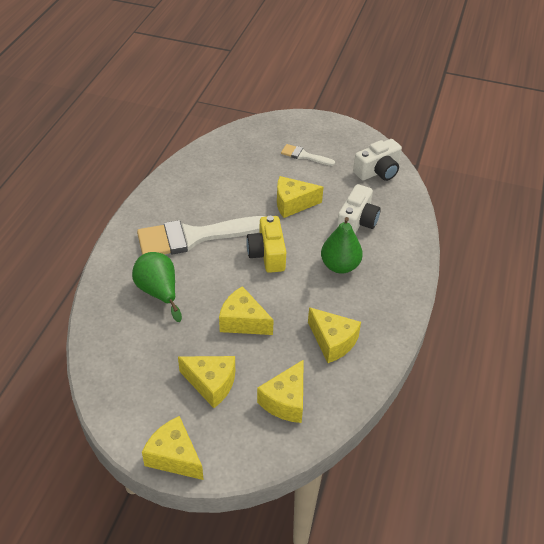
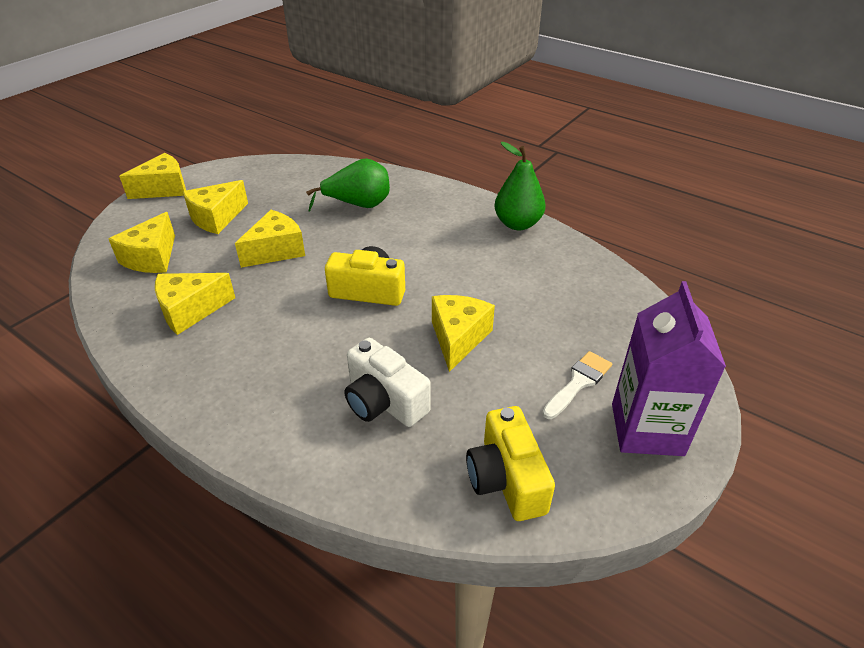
camera: 110 degrees right, 5 degrees down
white brush [137,216,265,255] -> none
yellow cheese [257,359,304,423] -> yellow cheese turned 120 degrees counterclockwise [109,212,175,273]
green pear [321,217,363,274] -> green pear moved to [495,142,546,230]
white camera [353,139,402,181] -> yellow camera [466,406,555,521]
none -> purple carton [612,281,726,456]

